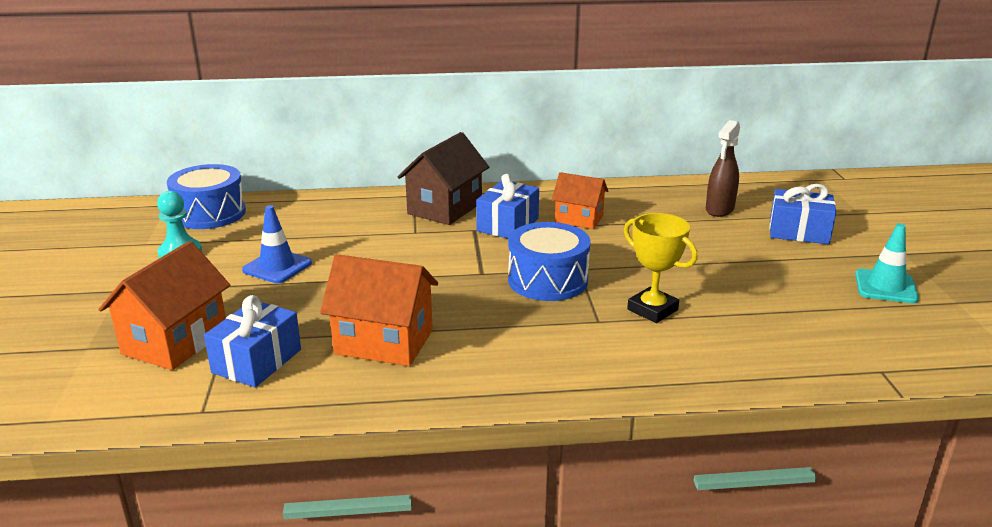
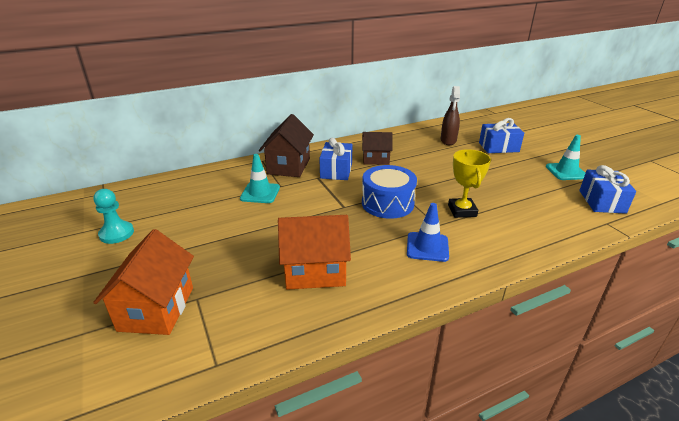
camera: 20 degrees left, 5 degrees up
blue drum [167,164,246,229] -> none
blue gift [204,295,301,387] -> blue gift moved to [579,165,636,214]
blue traffic cone [242,205,312,283] -> blue traffic cone moved to [407,203,449,262]
orange house [552,172,608,229] -> brown house [362,132,393,165]
yellow trophy [624,213,698,323] -> yellow trophy turned 60 degrees clockwise [448,149,491,218]
none -> turquoise traffic cone [240,154,280,203]

